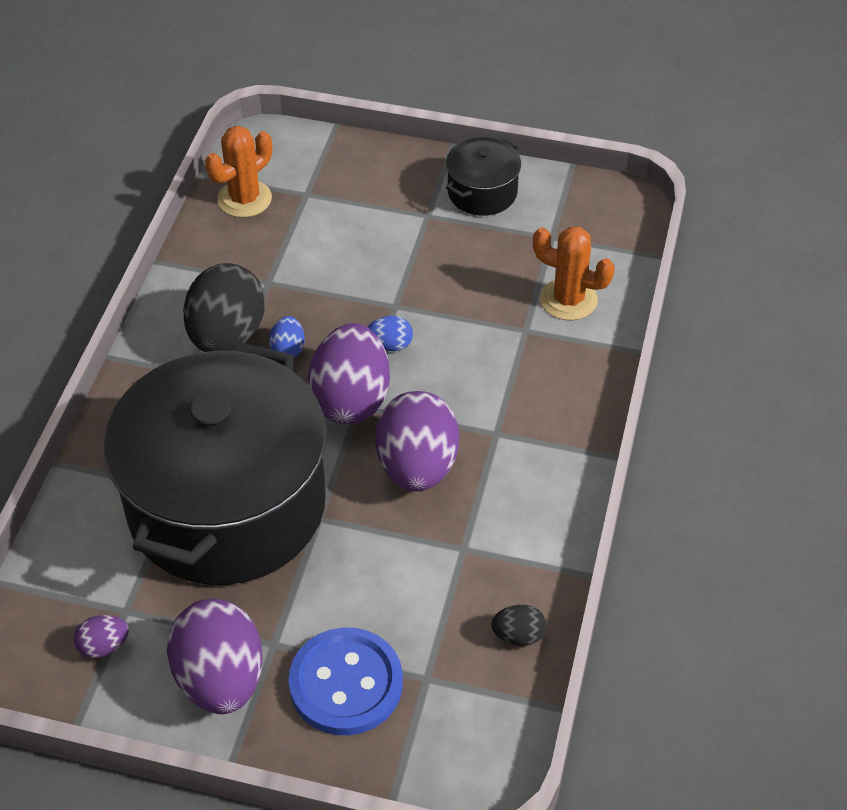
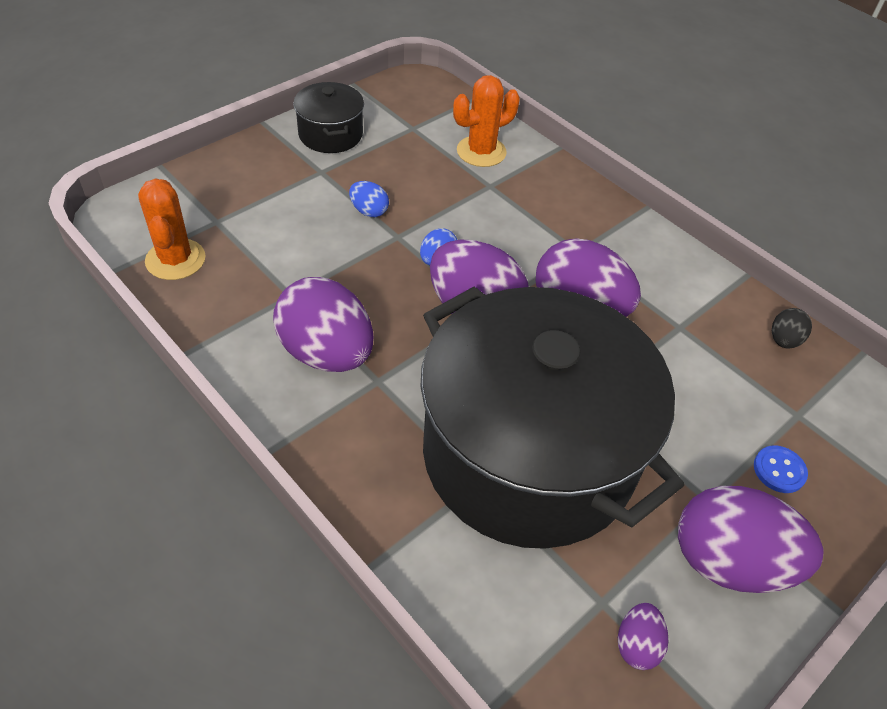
camera: 60 degrees left, 0 degrees up
black egg [183,263,265,352] -> purple egg [273,277,374,372]
blue egg [269,316,305,358] -> blue egg moved to [349,181,389,217]
blue button [288,628,403,735] -> blue button [754,446,808,493], size x0.46

